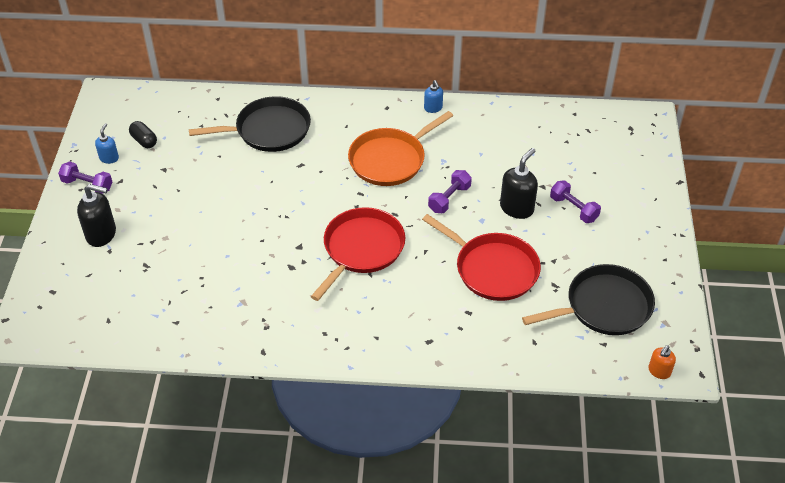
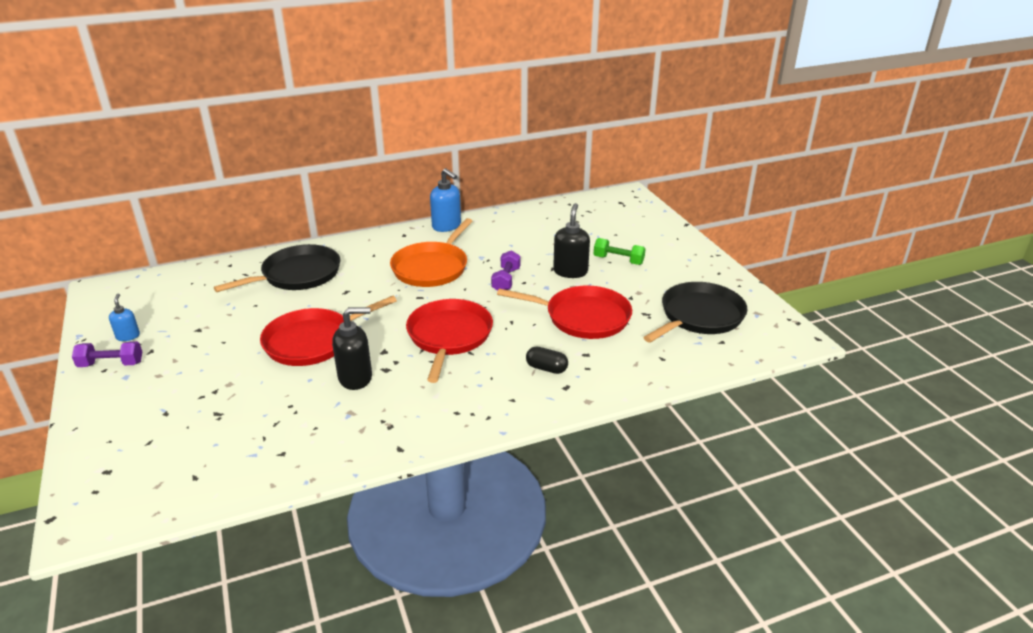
camera: 25 degrees left, 15 degrees down
black soap dispenser [77,184,116,247] -> black soap dispenser moved to [332,307,372,390]
black capsule [129,121,157,148] -> black capsule moved to [526,346,568,374]
blue soap dispenser [424,80,443,113] -> blue soap dispenser [430,168,461,232], size x1.73
purple dumbbell [550,180,601,223] -> green dumbbell [594,238,646,265]
orange soap dispenser [648,345,676,379] -> none
none -> red pan [260,296,397,366]

